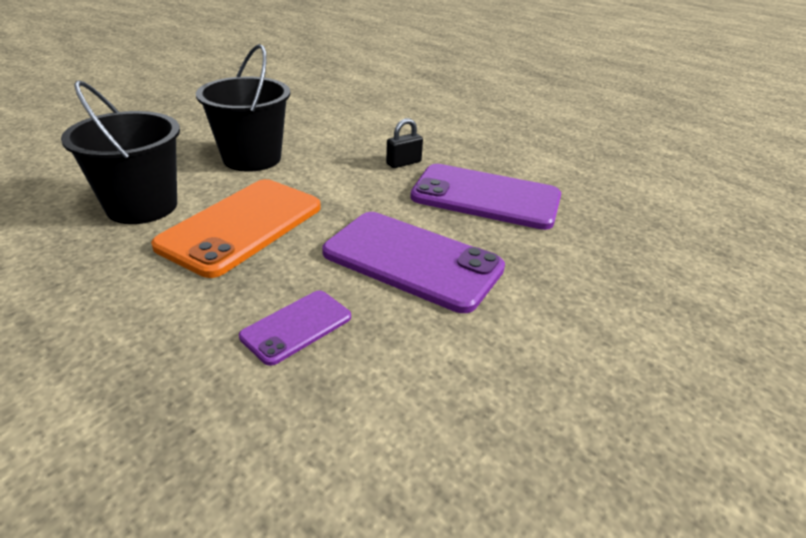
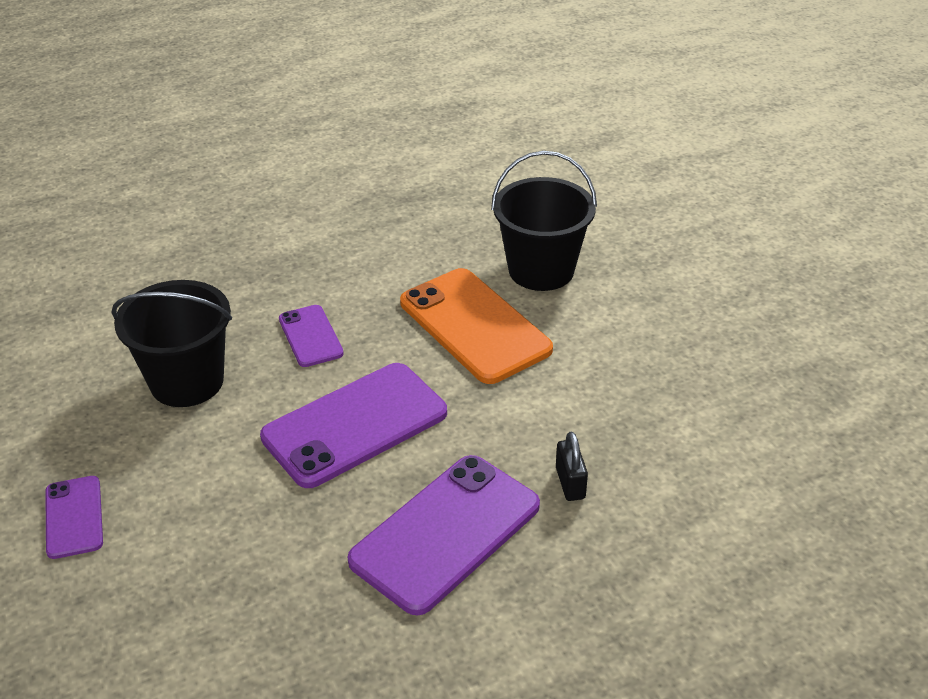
camera: 115 degrees right, 5 degrees up
black bucket [196,44,290,172] -> black bucket moved to [111,280,232,407]
none -> purple phone [45,476,103,559]

